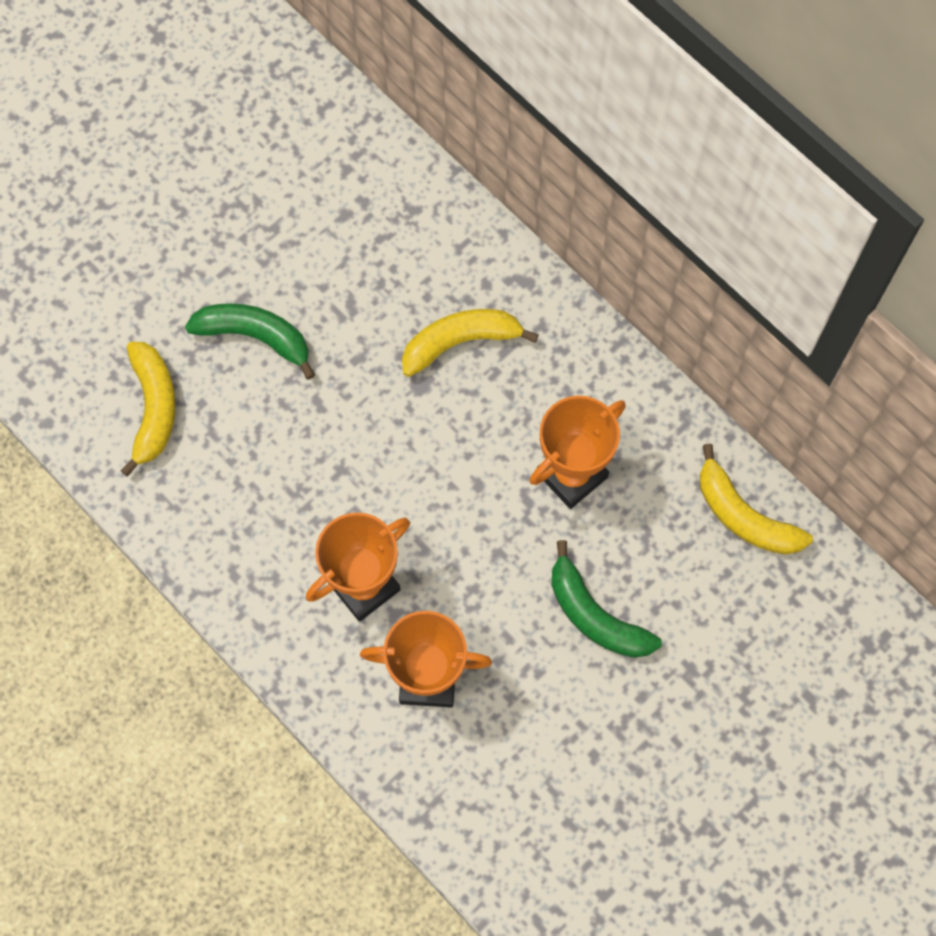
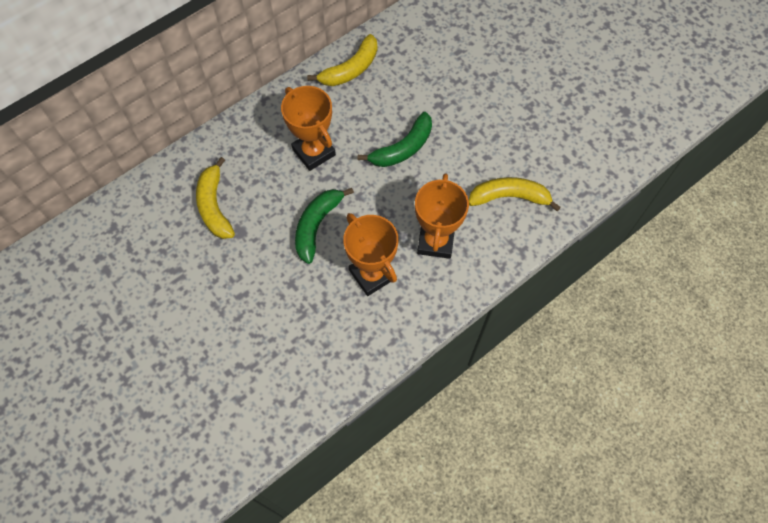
camera: 85 degrees left, 5 degrees down
yellow banana [120,342,176,477] -> yellow banana moved to [469,177,561,211]
green banana [185,303,315,380] -> green banana moved to [295,188,354,264]

